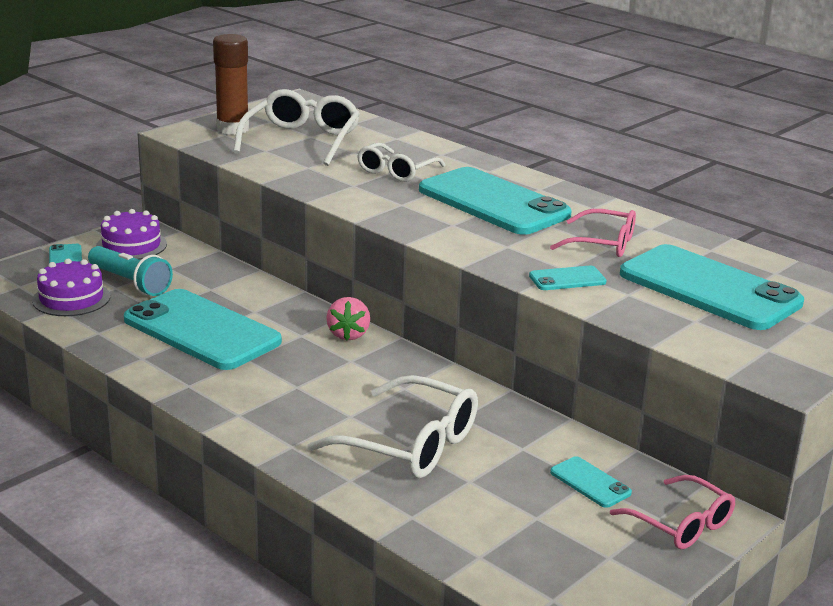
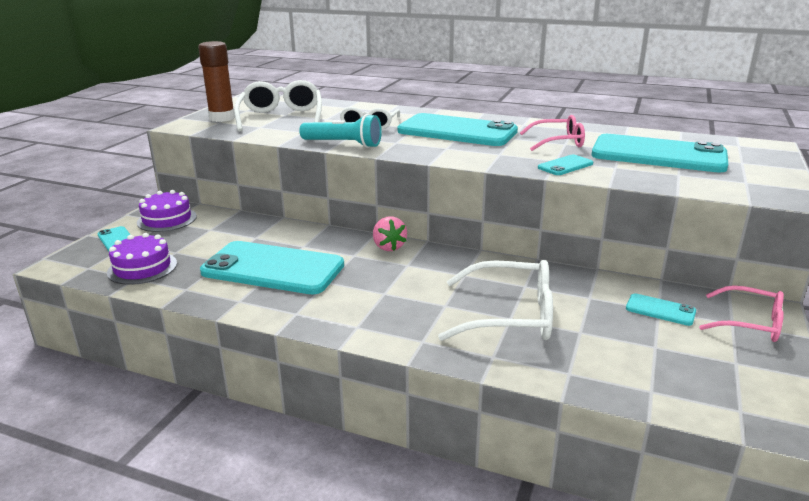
camera: 20 degrees left, 0 degrees up
turquoise flashlight [88,246,173,296] -> turquoise flashlight moved to [299,114,382,148]

